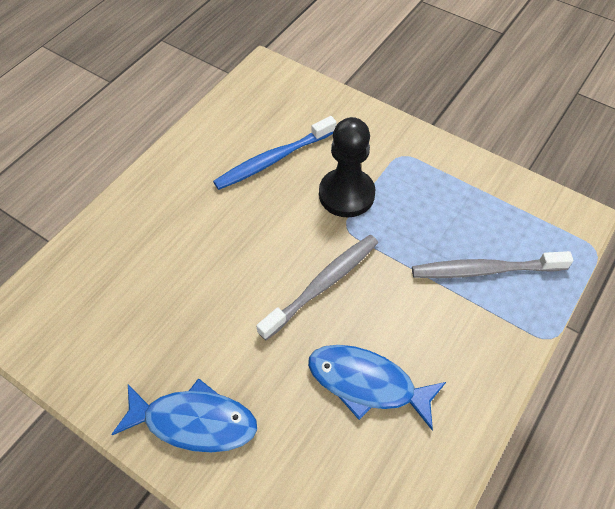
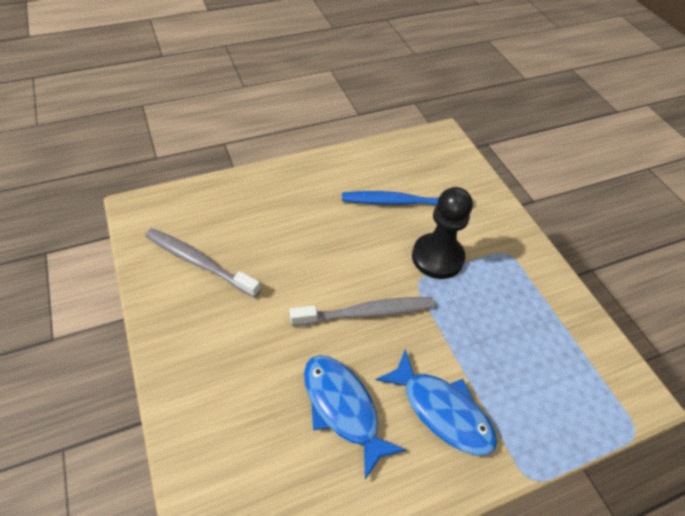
camera: 30 degrees right, 5 degrees down
blue fish [111,378,257,453] -> blue fish moved to [376,349,497,456]
grey toothbrush [412,251,573,278] -> grey toothbrush moved to [145,228,261,298]

